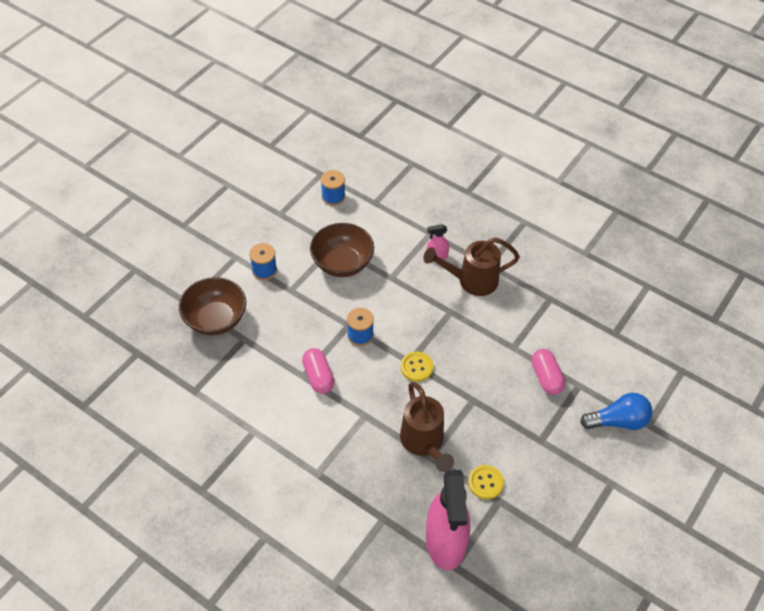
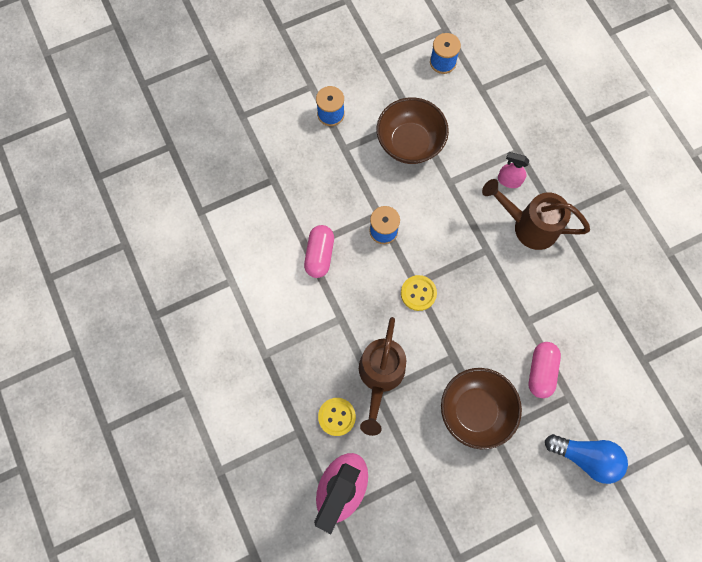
camera: 30 degrees right, 20 degrees up
brown bowl [179,277,246,336] -> brown bowl moved to [441,368,522,449]
yellow button [468,465,504,499] -> yellow button moved to [318,398,356,436]

